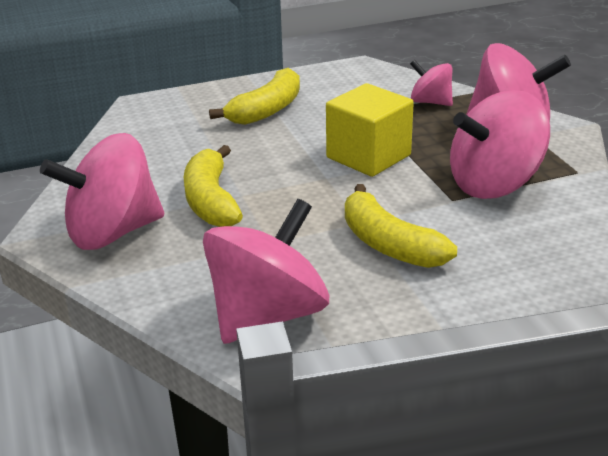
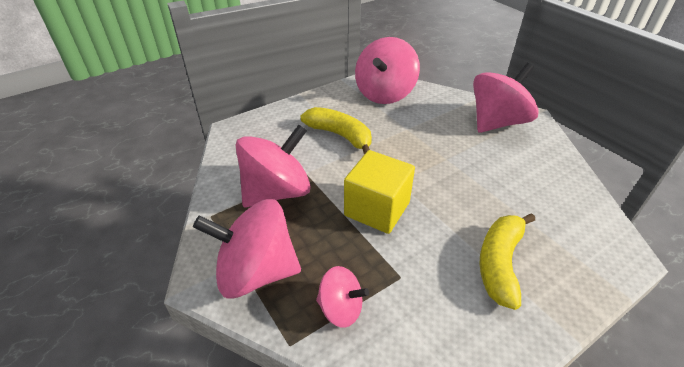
camera: 165 degrees right, 10 degrees up
yellow banana [183,145,243,227] -> none

